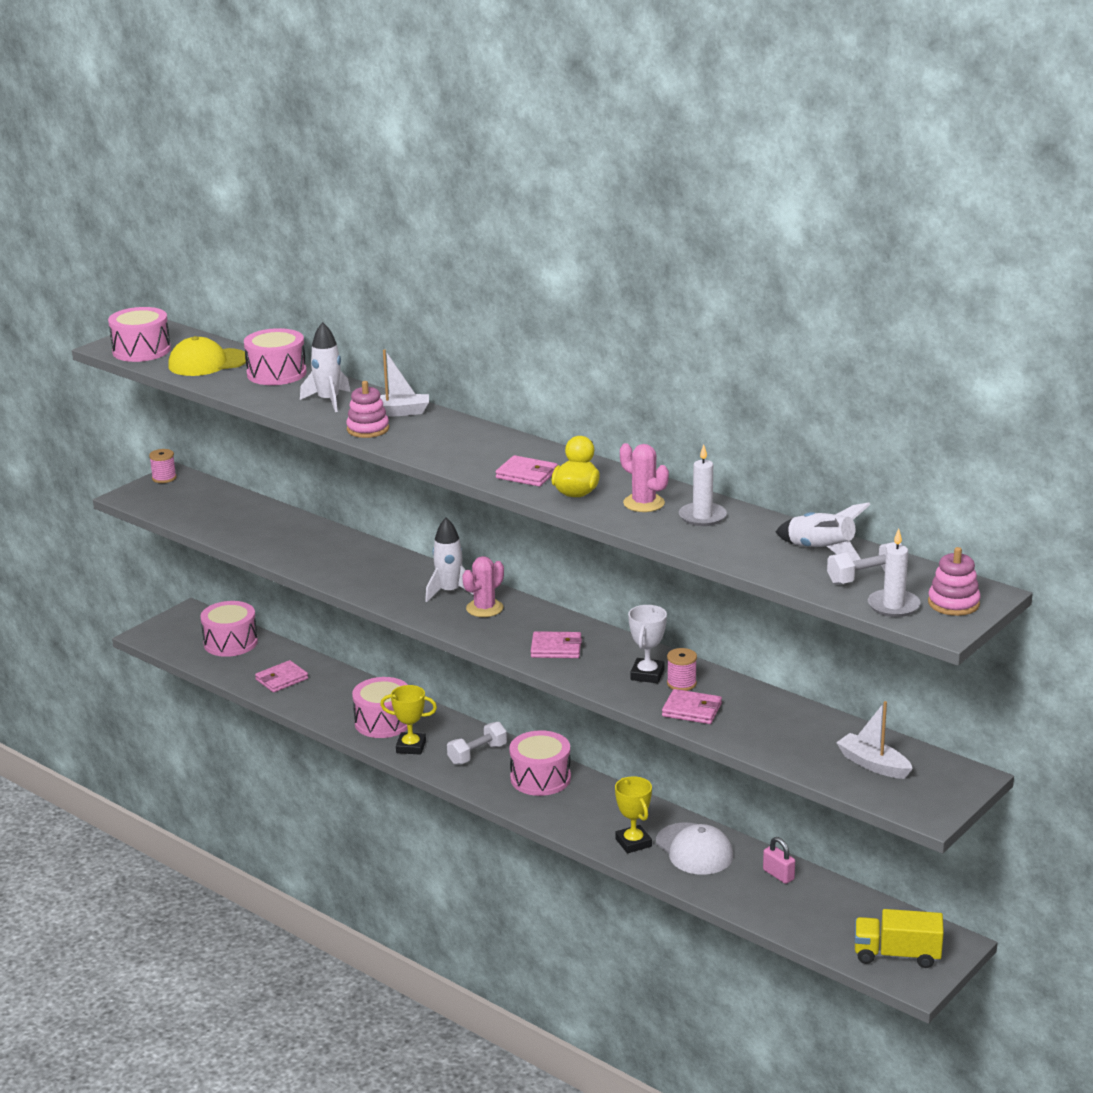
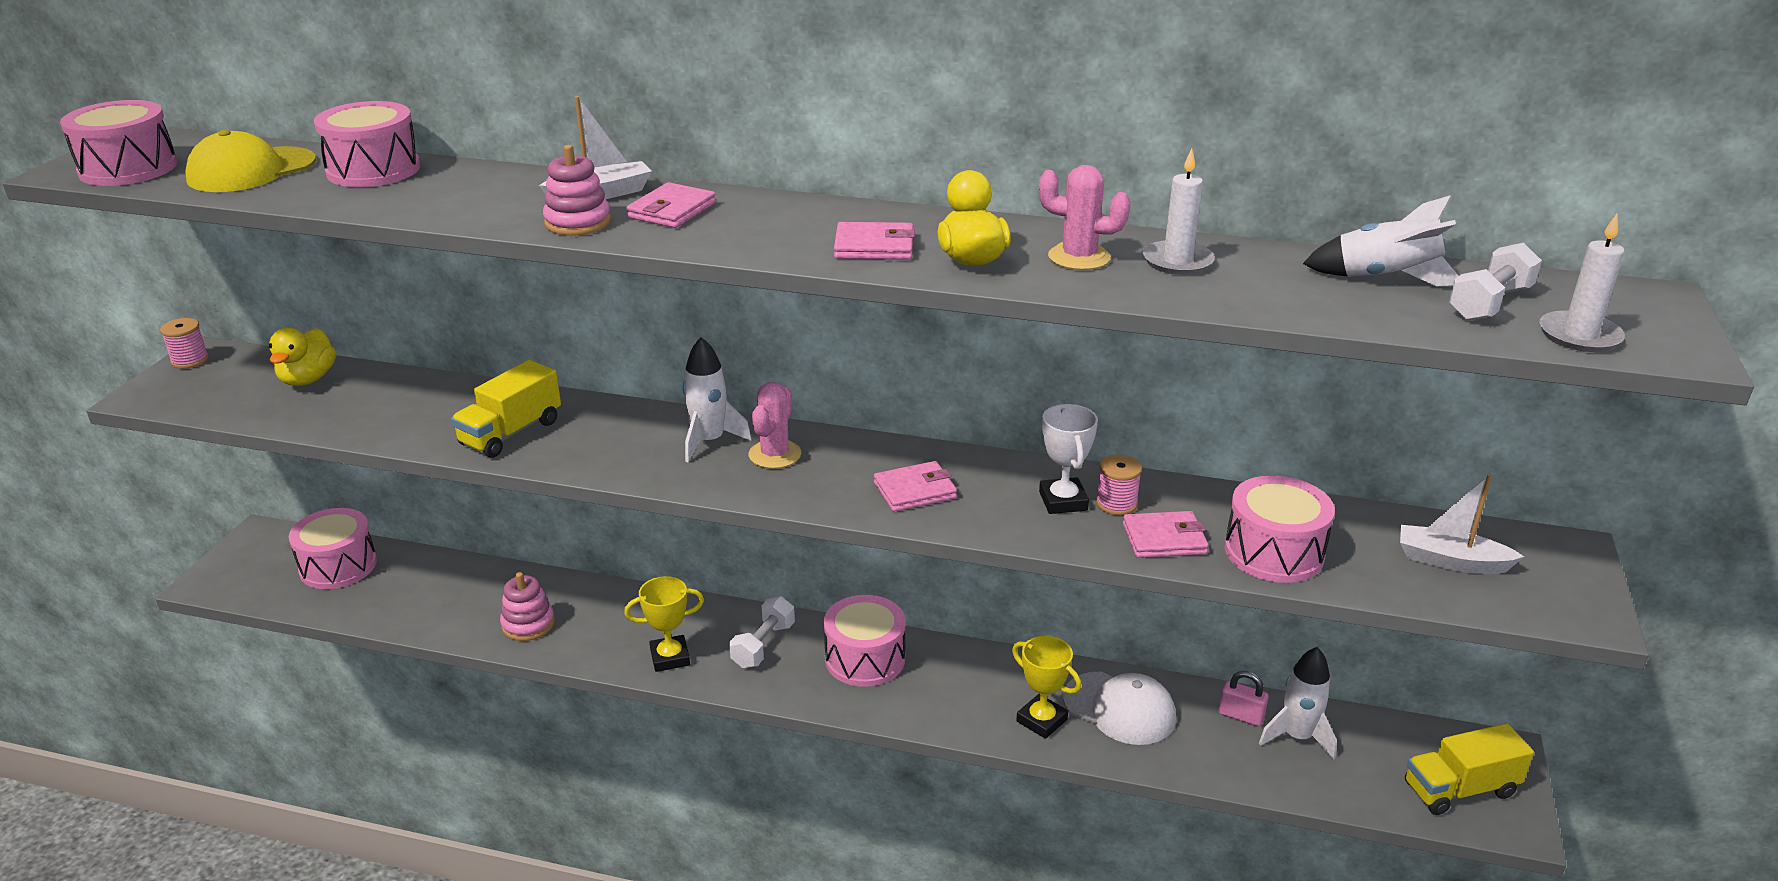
camera: 25 degrees left, 5 degrees up
pink wallet [255,660,308,693] -> pink wallet moved to [627,182,716,228]
white rocket [300,322,350,412] -> white rocket moved to [1259,647,1337,759]
pink drum [352,677,408,738] -> pink drum moved to [1225,475,1335,583]
pink stacking toy [928,547,981,616] -> pink stacking toy moved to [500,572,555,641]
none -> yellow duck [269,328,336,386]
none -> yellow truck [451,360,561,458]

